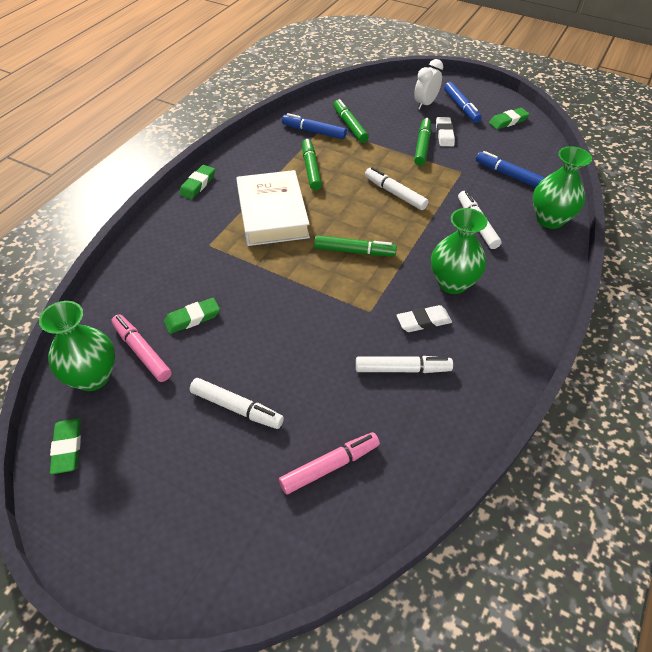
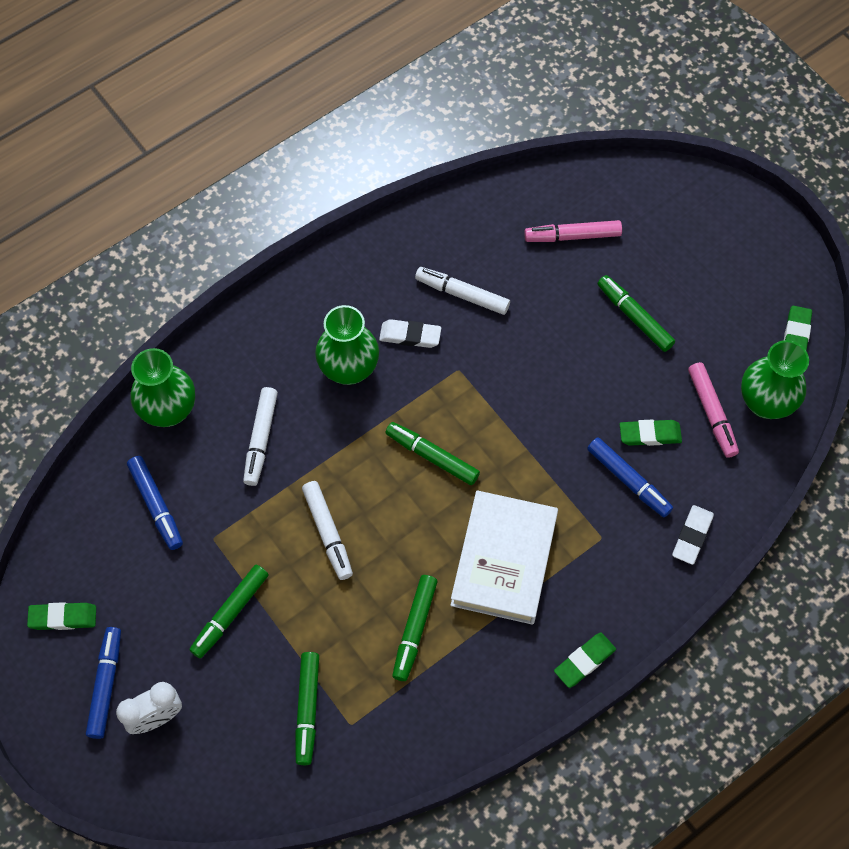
camera: 155 degrees left, 15 degrees up
white marker [190,378,284,429] -> green marker [597,275,675,352]
blue marker [282,113,347,139] -> blue marker moved to [587,437,673,517]
white eraser [436,117,455,146] -> white eraser moved to [672,505,714,565]

